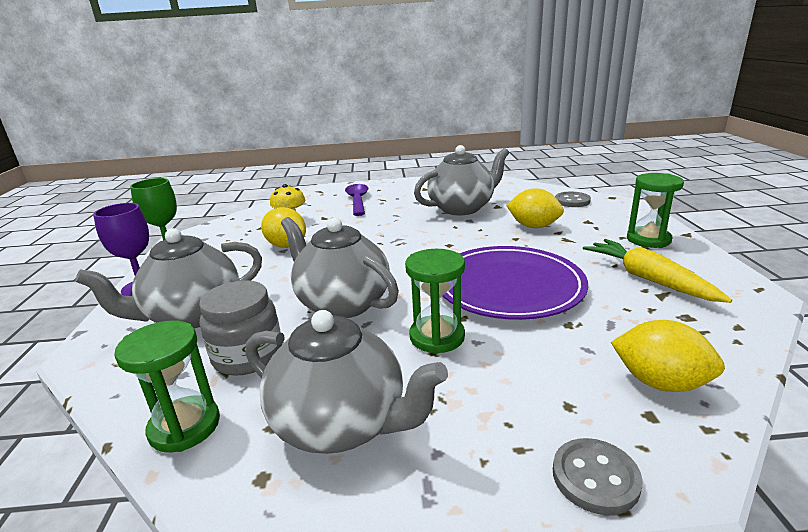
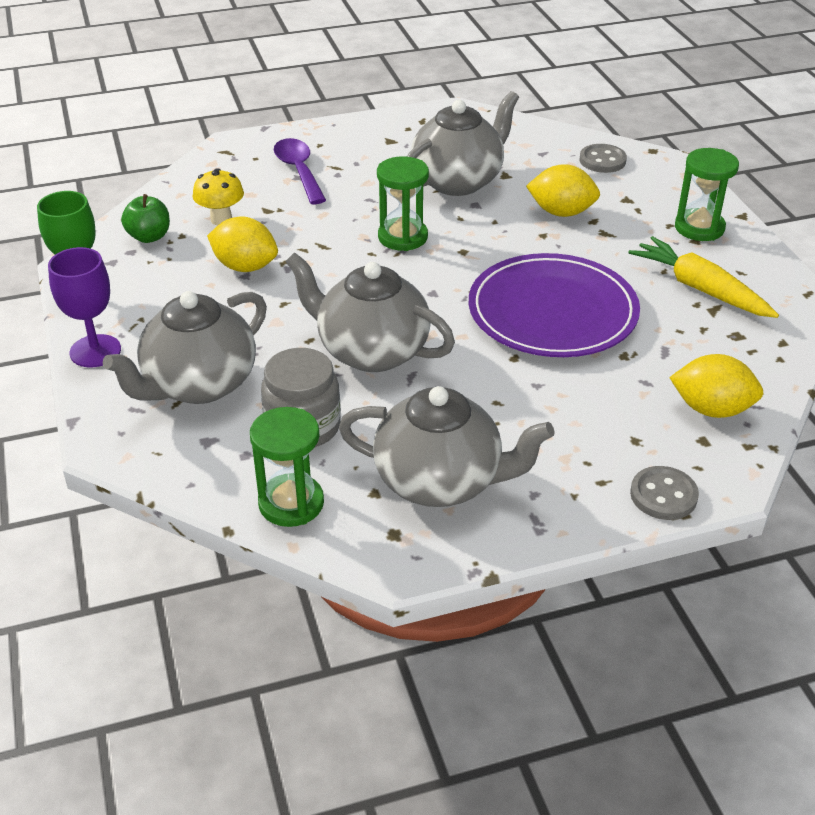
camera: 15 degrees left, 15 degrees up
green hourglass [405,249,465,354] -> green hourglass moved to [377,156,429,251]
none -> green apple [121,194,170,243]

